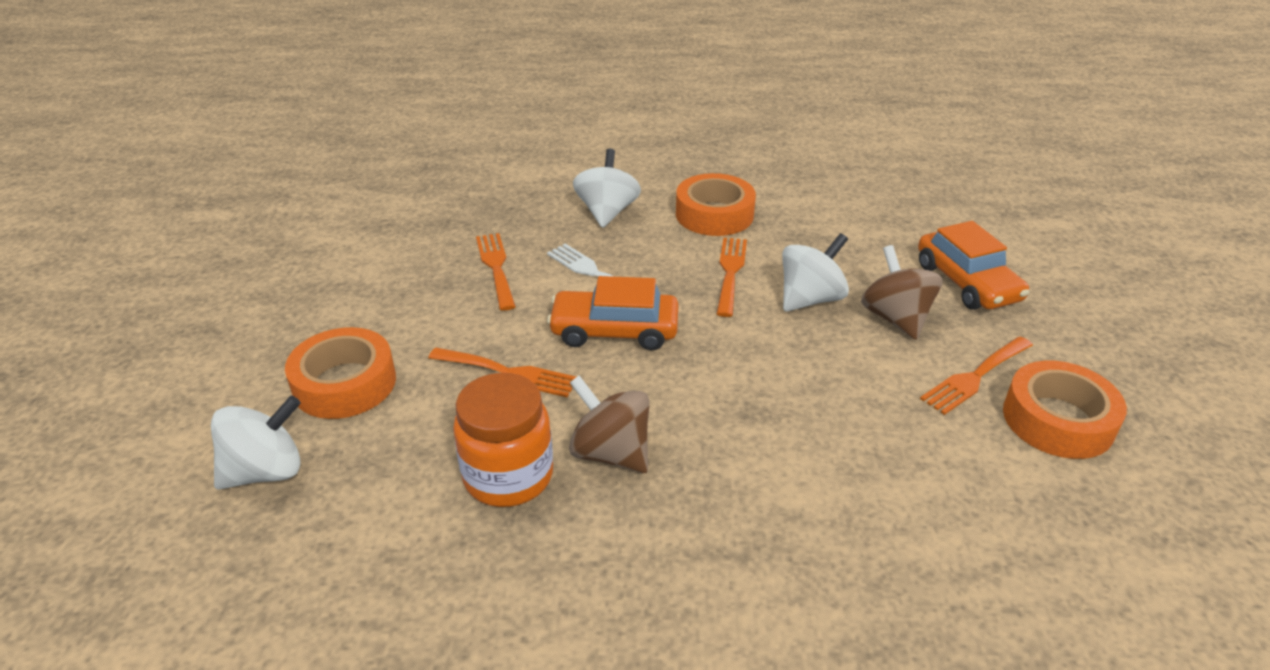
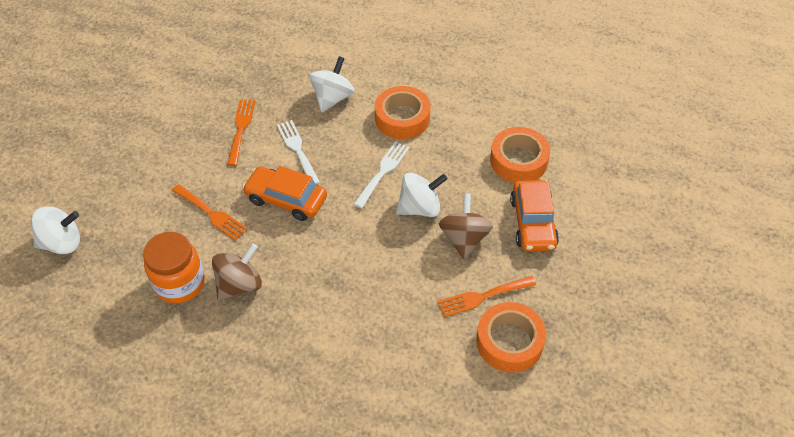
camera: 20 degrees right, 15 degrees up
orange tape [285,327,396,419] -> orange tape moved to [490,127,550,183]
brown spinning top [569,376,649,473] -> brown spinning top turned 75 degrees clockwise [212,243,262,301]
orange fork [717,238,747,317] -> white fork [354,141,410,208]

